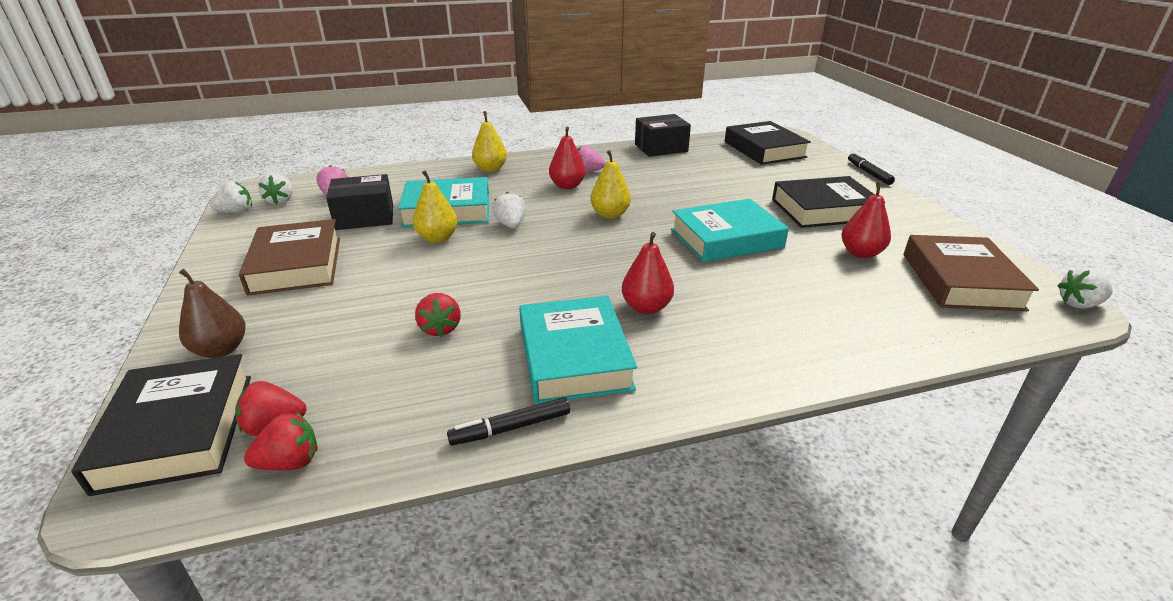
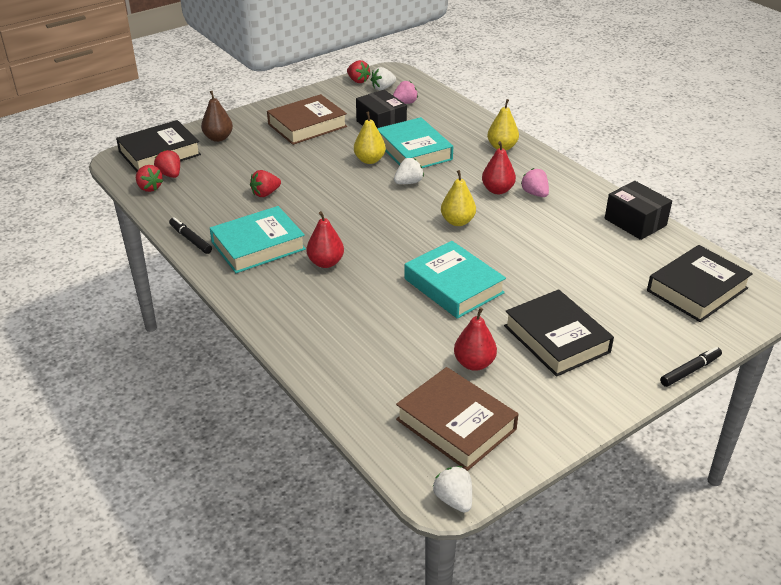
camera: 70 degrees right, 5 degrees up
white strawberry [210,181,252,213] -> red strawberry [347,60,371,83]
brown book [904,235,1039,311] -> brown book turned 60 degrees clockwise [396,367,518,471]

